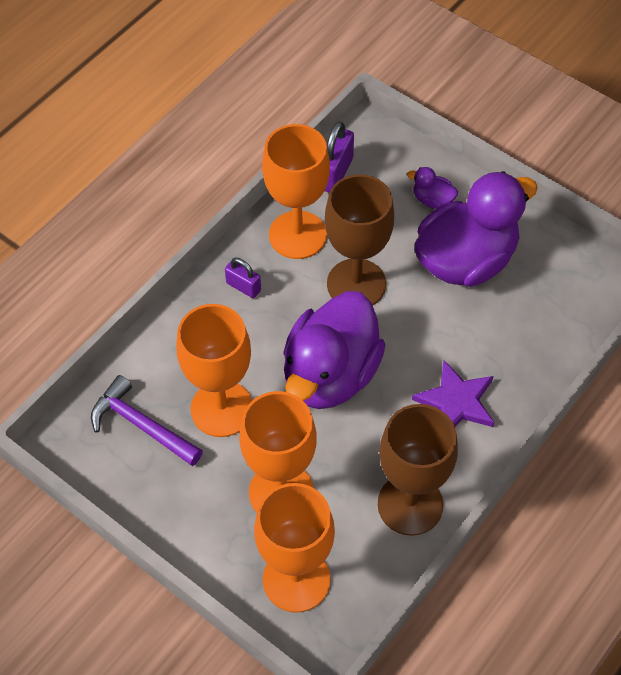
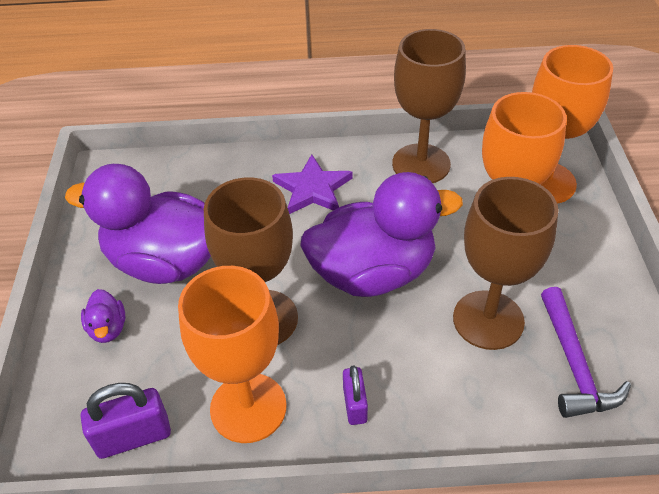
camera: 130 degrees left, 10 degrees down
orange goblet [176,304,252,437] -> brown goblet [453,177,559,350]

